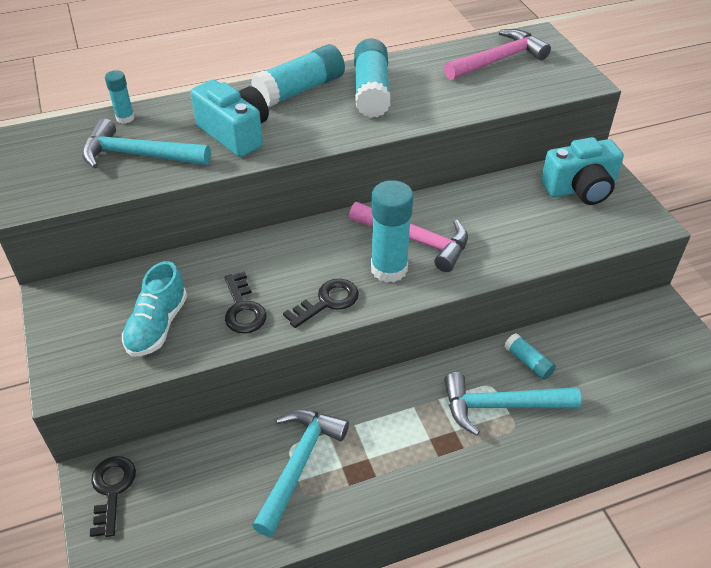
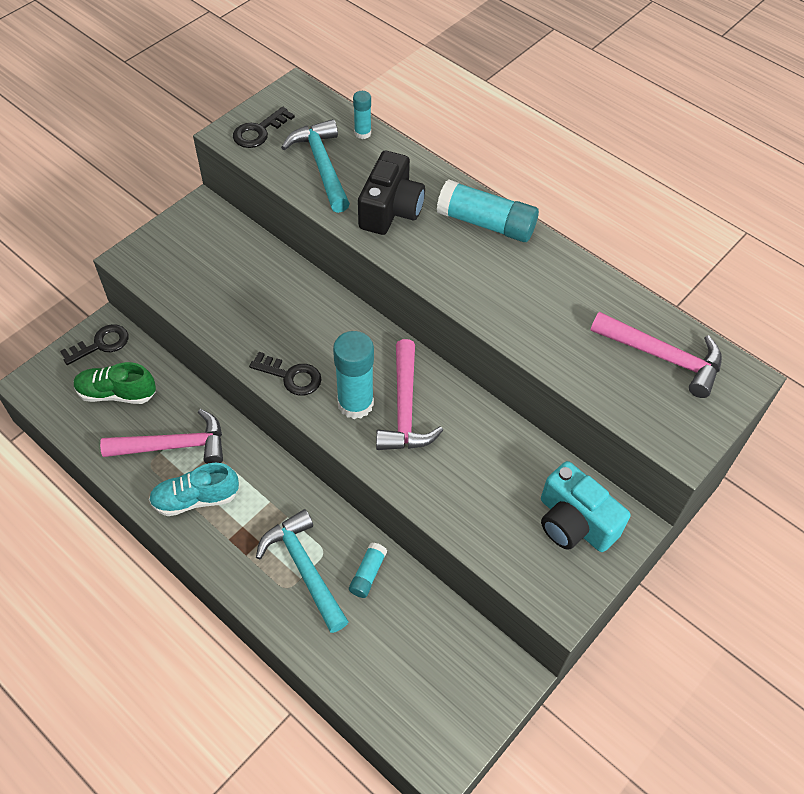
camera: 60 degrees right, 10 degrees up
turquoise shoe [122,261,187,356] -> turquoise shoe moved to [149,463,239,516]
turquoise camera [191,80,269,157] -> black camera [358,151,425,235]
black key [224,272,267,334] -> black key moved to [233,107,295,148]
turquoise hammer [252,409,349,537] -> pink hammer [100,409,223,464]
turquoise glue stick [354,39,391,118] -> none
none -> green shoe [74,362,156,404]

